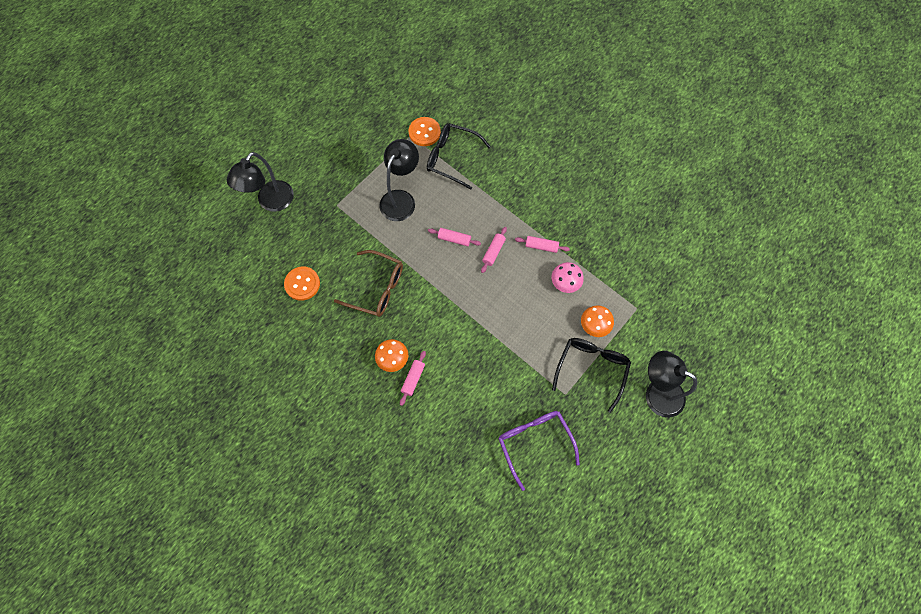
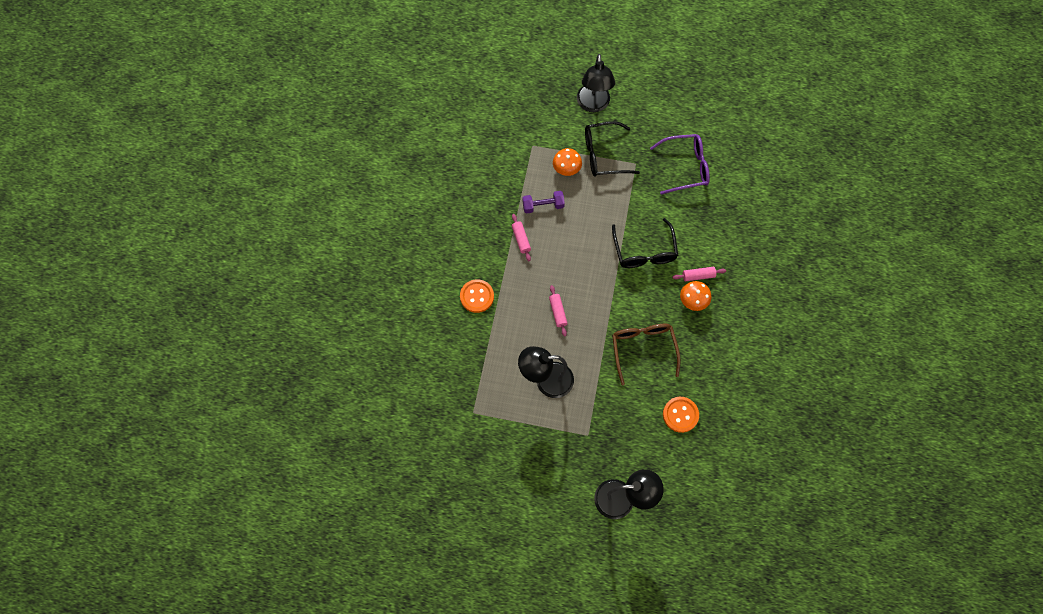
camera: 120 degrees left, 0 degrees up
orange button [408,117,441,146] -> orange button moved to [460,279,494,313]
black glasses [427,123,491,190] -> black glasses moved to [612,218,678,268]
pink rolling pin [481,227,507,273] -> none
purple glasses [498,411,580,491] -> purple glasses turned 135 degrees counterclockwise [650,134,710,194]
pink mushroom [552,262,584,293] -> purple dumbbell [522,191,565,214]

